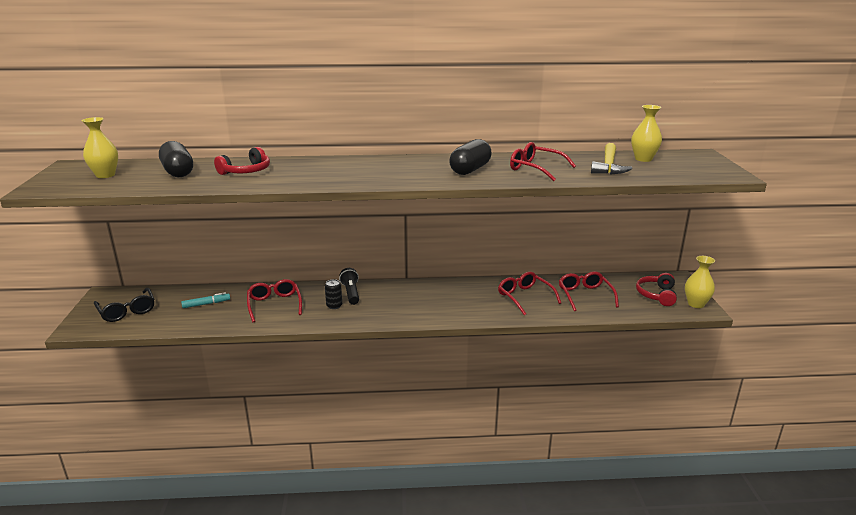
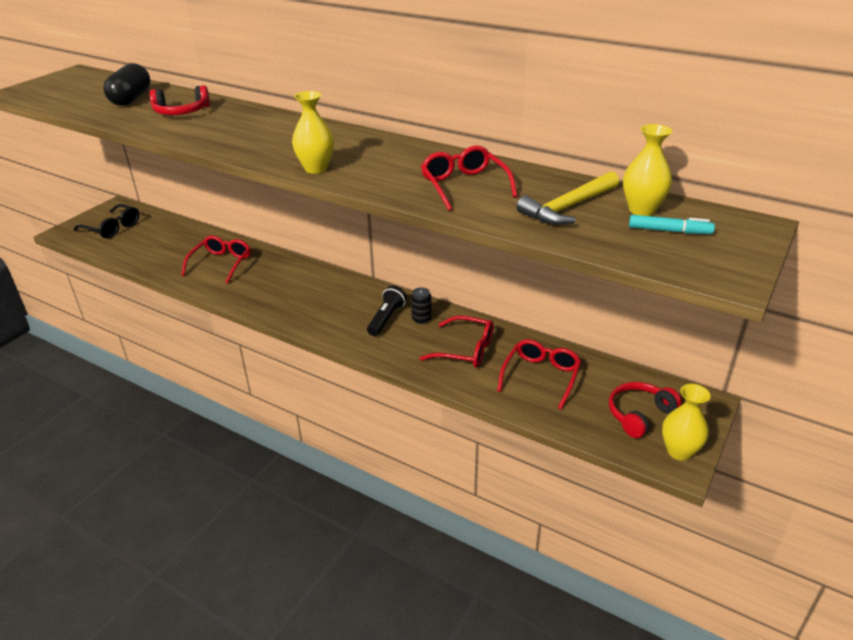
camera: 35 degrees right, 10 degrees up
yellow vase [82,117,118,178] -> yellow vase moved to [292,91,334,174]
black glasses [94,288,154,322] -> black glasses turned 60 degrees counterclockwise [73,204,140,239]
turquoise marker [181,292,230,308] -> turquoise marker moved to [629,215,715,234]
black can [325,279,342,309] -> black can moved to [411,287,432,324]
black flashlight [339,268,359,305] -> black flashlight moved to [367,286,407,336]
black capsule [449,139,492,175] -> none
red glasses [498,272,561,315] -> red glasses turned 105 degrees clockwise [420,315,493,367]

